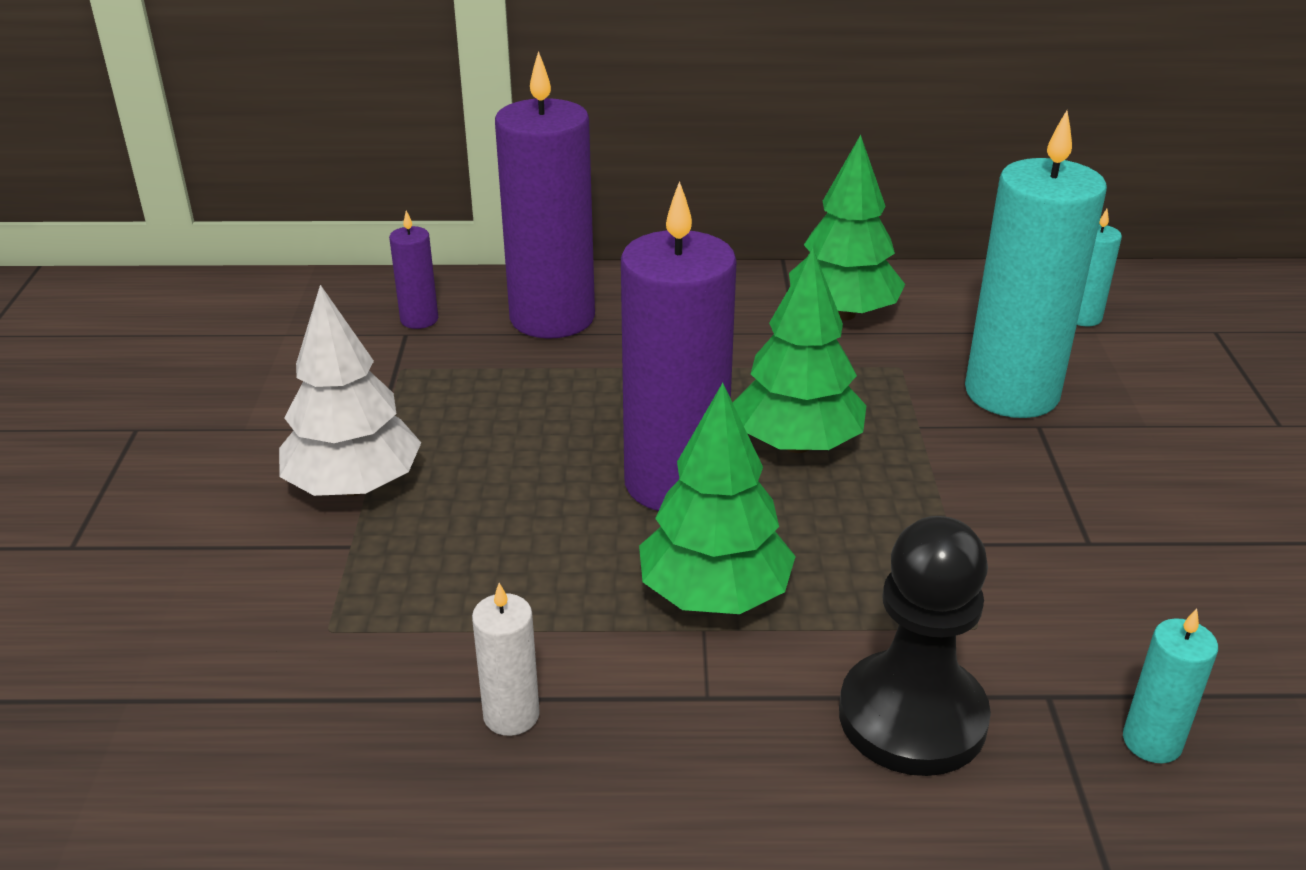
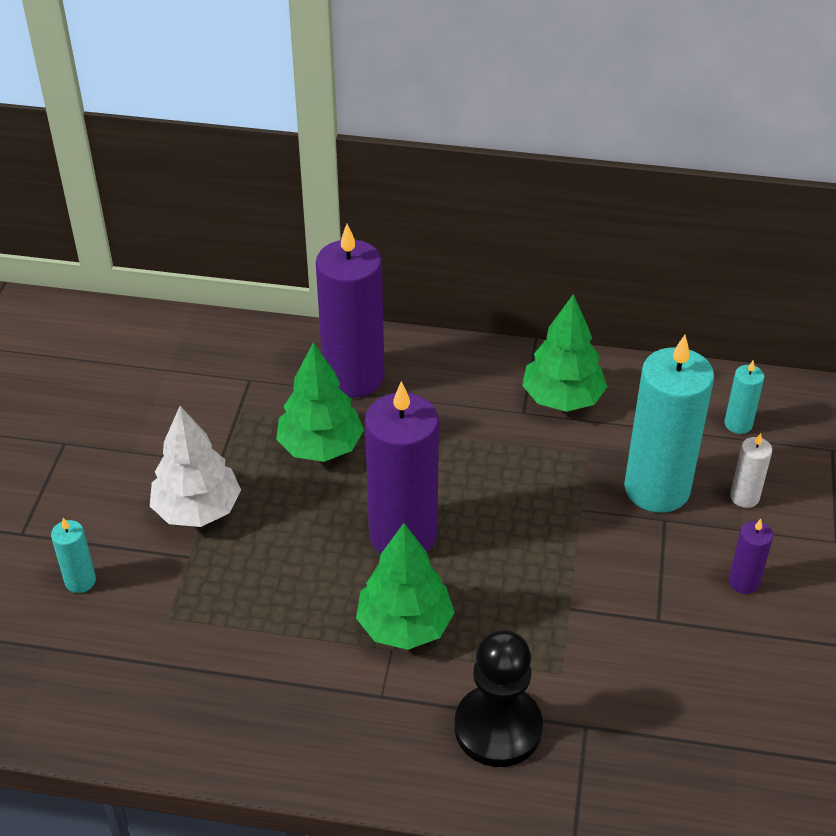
camera: 10 degrees right, 10 degrees up
purple candle [389,211,438,329] -> purple candle moved to [729,519,773,594]
white candle [472,583,540,736] -> white candle moved to [730,433,772,508]
green tree [732,248,866,453] -> green tree moved to [276,342,364,462]
turquoise candle [1123,608,1218,763] -> turquoise candle moved to [51,518,96,593]

